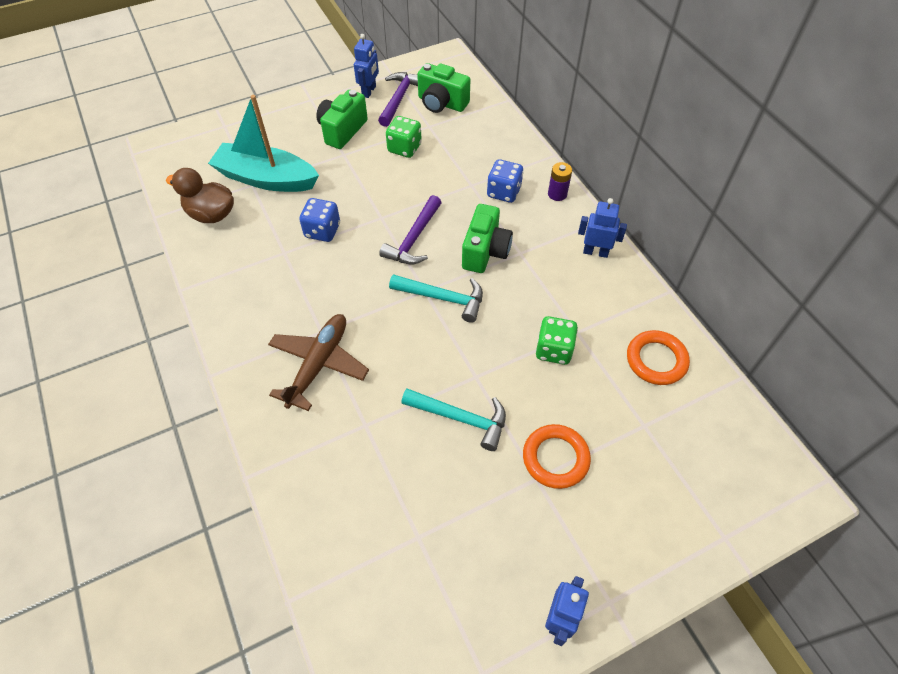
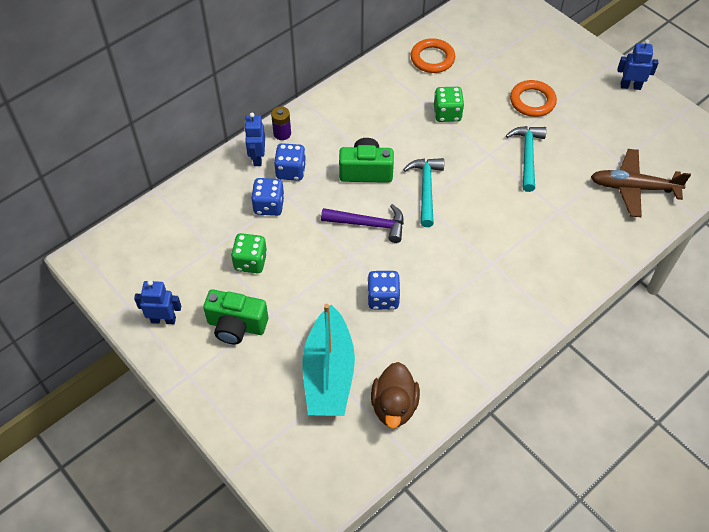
camera: 105 degrees left, 0 degrees up
brown plane [268,314,369,411] -> brown plane moved to [591,149,691,217]
purple hammer [378,72,418,127] -> none
green camera [417,63,471,113] -> none
blue robot [578,198,627,258] -> blue robot moved to [244,113,265,166]
none -> blue dice [251,178,284,216]

